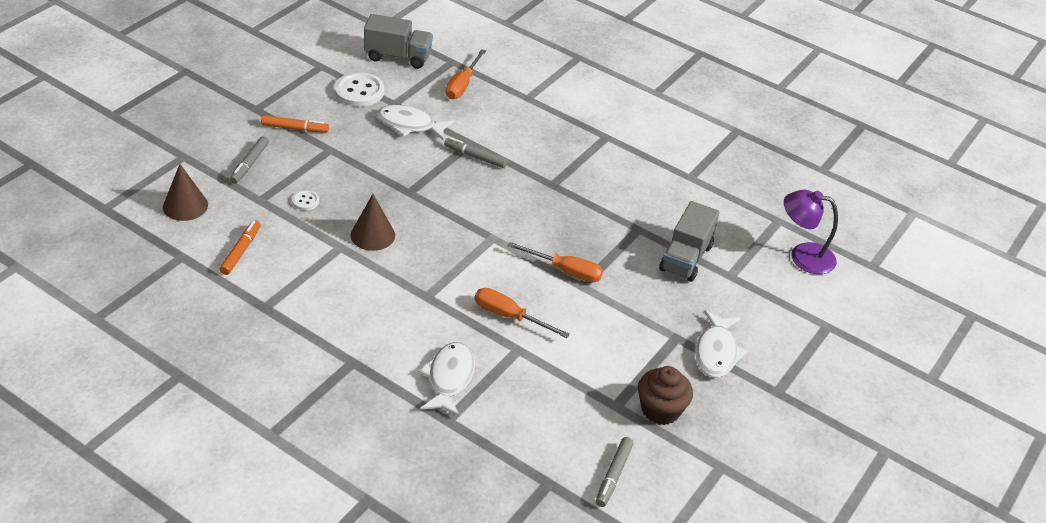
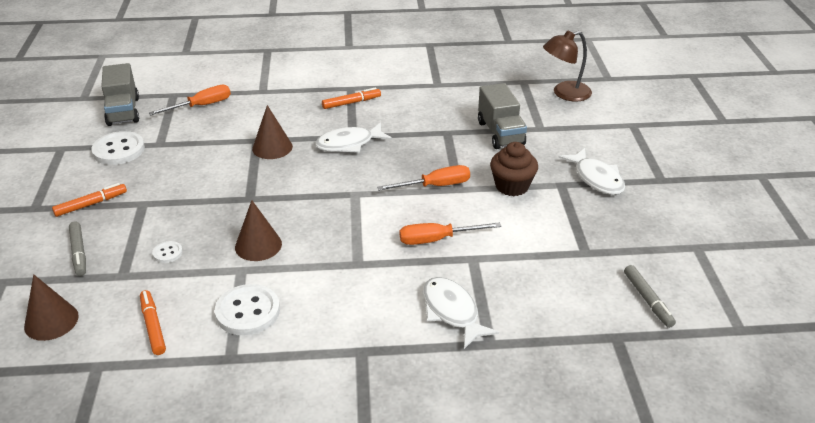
camera: 35 degrees left, 5 degrees down
grey truck [364,14,433,69] -> grey truck turned 105 degrees clockwise [101,63,139,126]
white fish [377,105,454,140] -> white fish moved to [315,122,392,153]
grey marker [444,137,508,168] -> brown cone [252,105,293,159]
orange screwdriver [446,49,486,99] -> orange screwdriver turned 105 degrees counterclockwise [149,85,231,115]
brown cupcake [638,366,693,425] -> brown cupcake moved to [490,142,538,196]
purple lamp [784,190,838,274] -> brown lamp [543,31,592,101]
none -> white button [215,284,280,336]
none -> orange marker [322,87,381,109]

